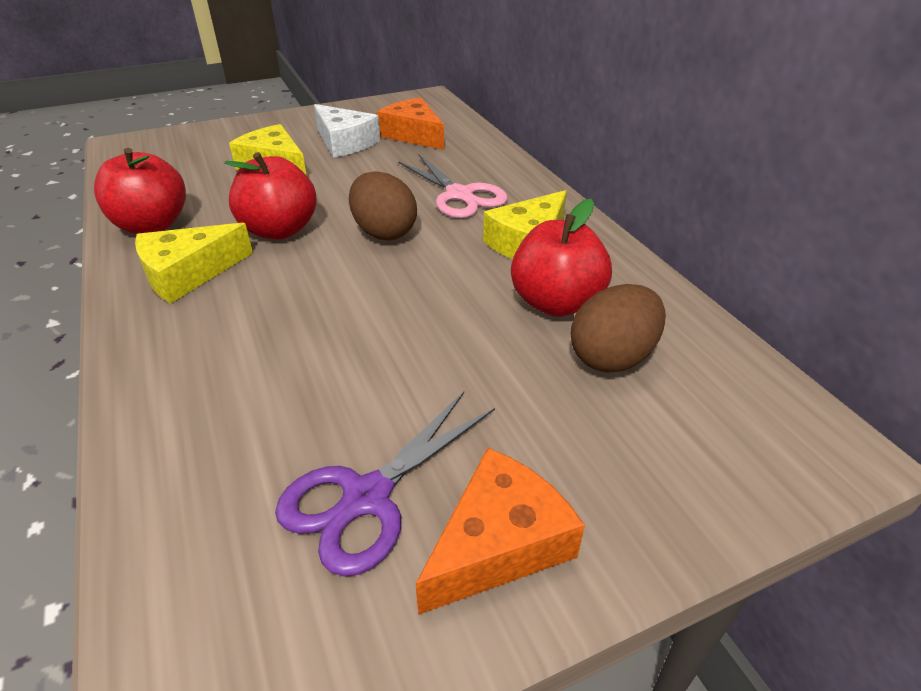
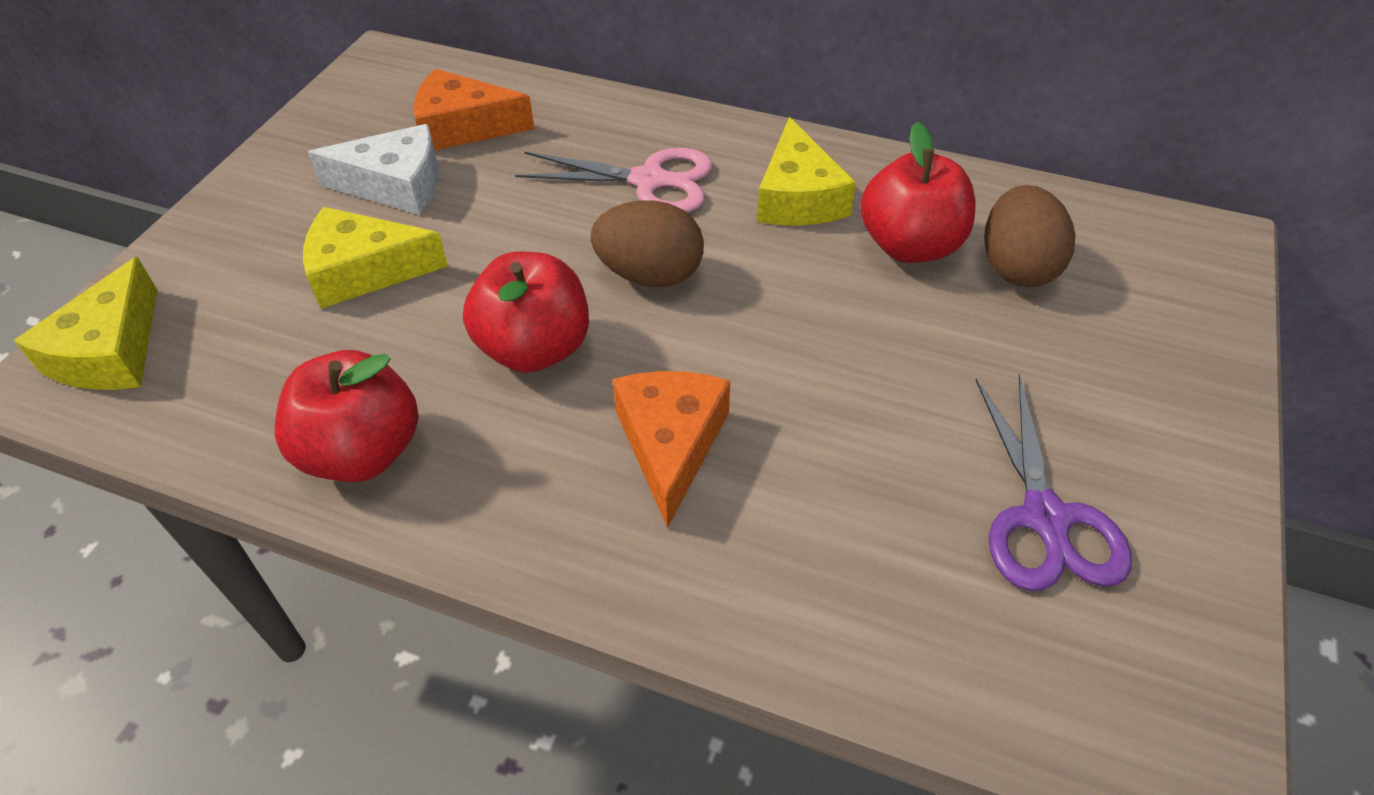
camera: 45 degrees left, 10 degrees up
yellow cheese [135,223,253,303] -> yellow cheese moved to [14,257,157,390]
orange cheese [416,448,585,615] -> orange cheese moved to [612,371,730,528]

